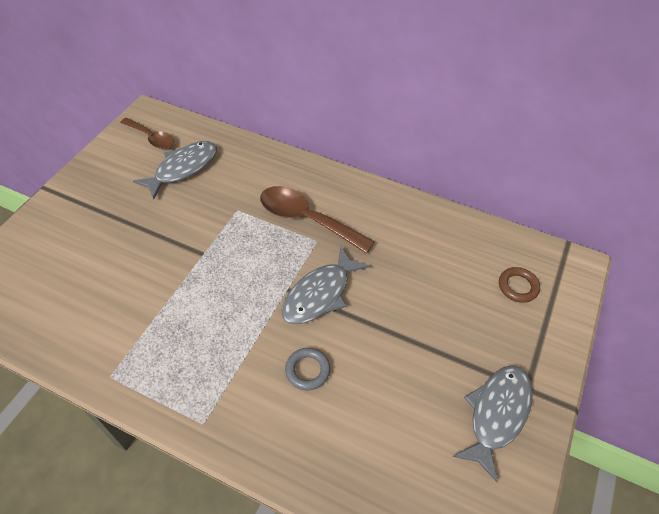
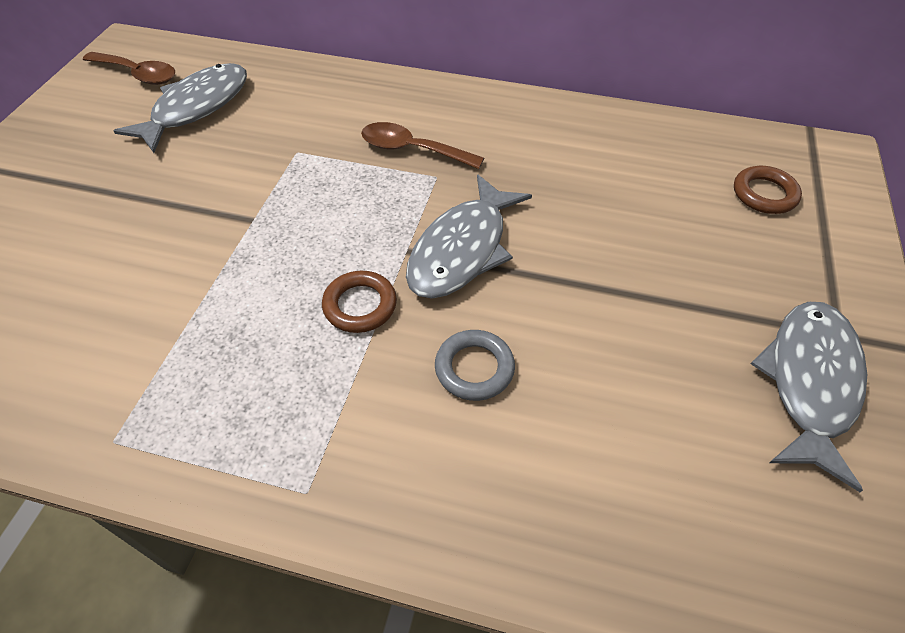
camera: 10 degrees left, 0 degrees up
brown spoon [260,186,375,254] -> brown spoon [361,122,484,169], size x0.63
none -> brown ring [322,271,397,333]

